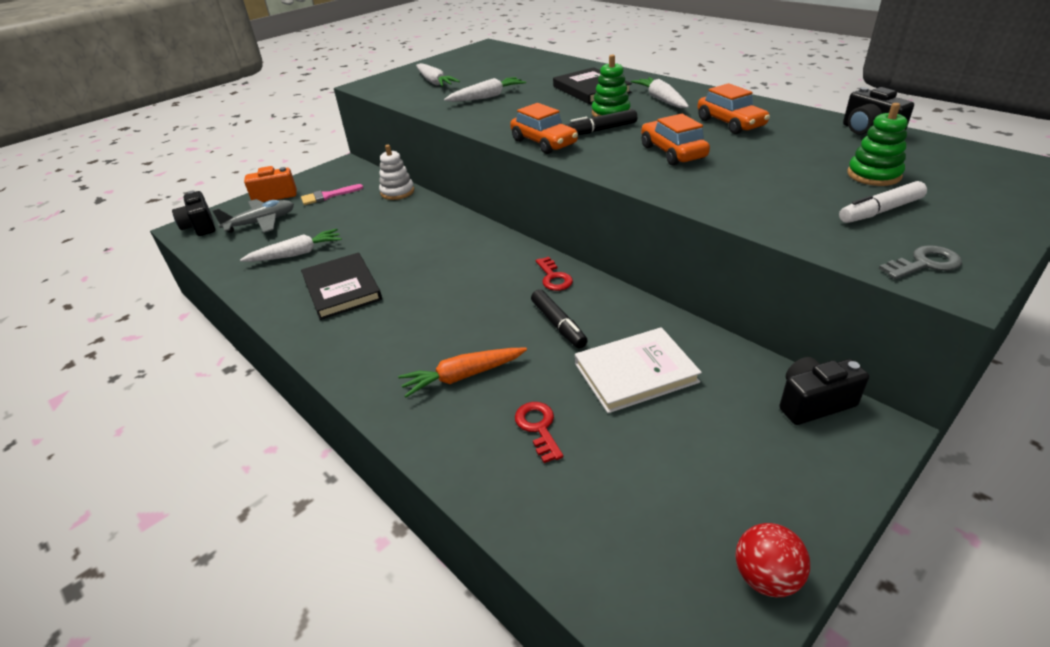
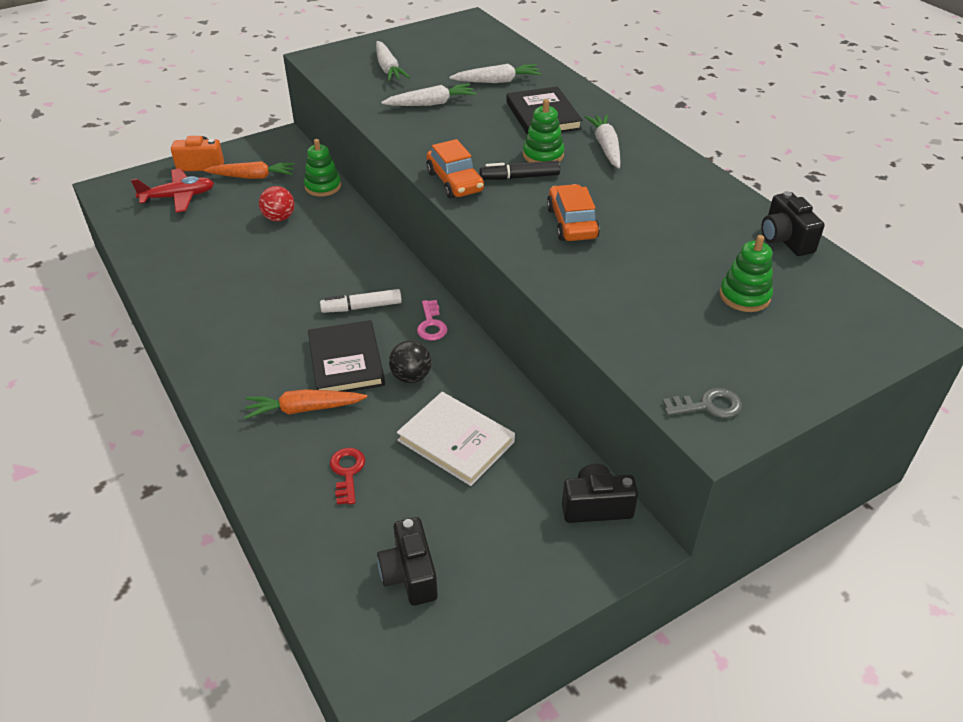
camera: 10 degrees right, 5 degrees up
black camera [172,191,215,236] -> black camera moved to [377,517,438,606]
grey plane [212,199,294,233] -> red plane [131,169,214,213]
white carrot [240,229,342,262] -> white carrot moved to [450,64,541,83]
pink brush [301,184,363,205] -> orange carrot [204,161,295,179]
black book [301,253,382,320] -> black book moved to [308,320,385,392]
white stacking toy [379,145,414,200] -> green stacking toy [304,139,341,197]
black marker [531,289,588,349] -> black ball [389,340,432,383]
red key [536,257,573,291] -> pink key [417,300,448,340]
white book [575,327,702,413] -> white book turned 45 degrees clockwise [397,392,515,486]
orange car [698,83,770,134] -> none
red ball [735,523,810,597] -> red ball moved to [259,186,295,221]
white marker [839,181,927,223] -> white marker moved to [320,289,402,313]

